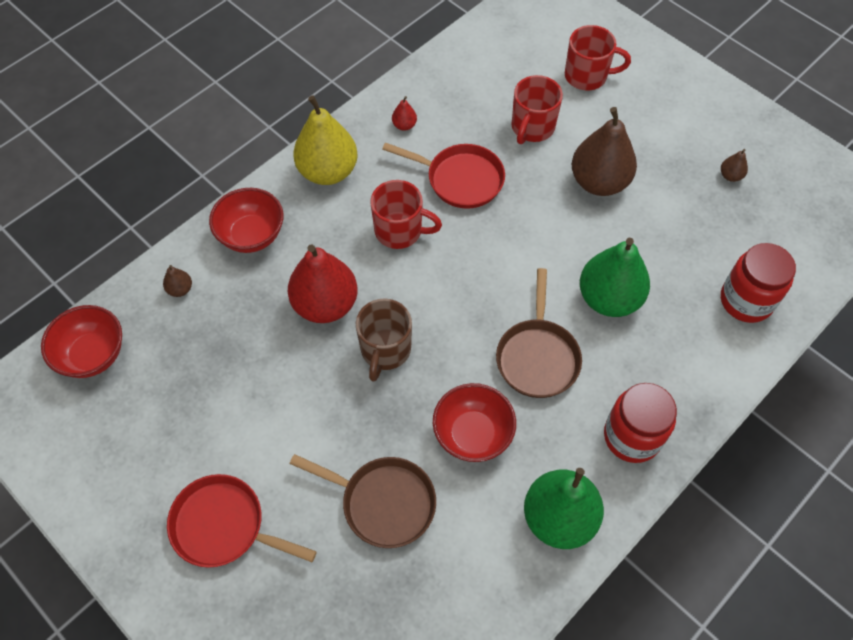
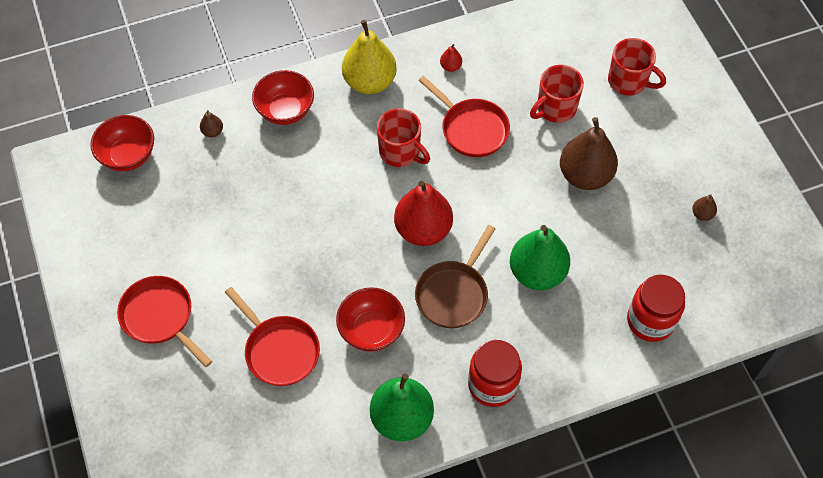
camera: 25 degrees right, 0 degrees up
red pear [288,245,358,323] -> red pear moved to [394,181,453,246]
brown pan [290,454,436,548] -> red pan [225,287,320,386]
brown mug [356,298,412,382] -> none

